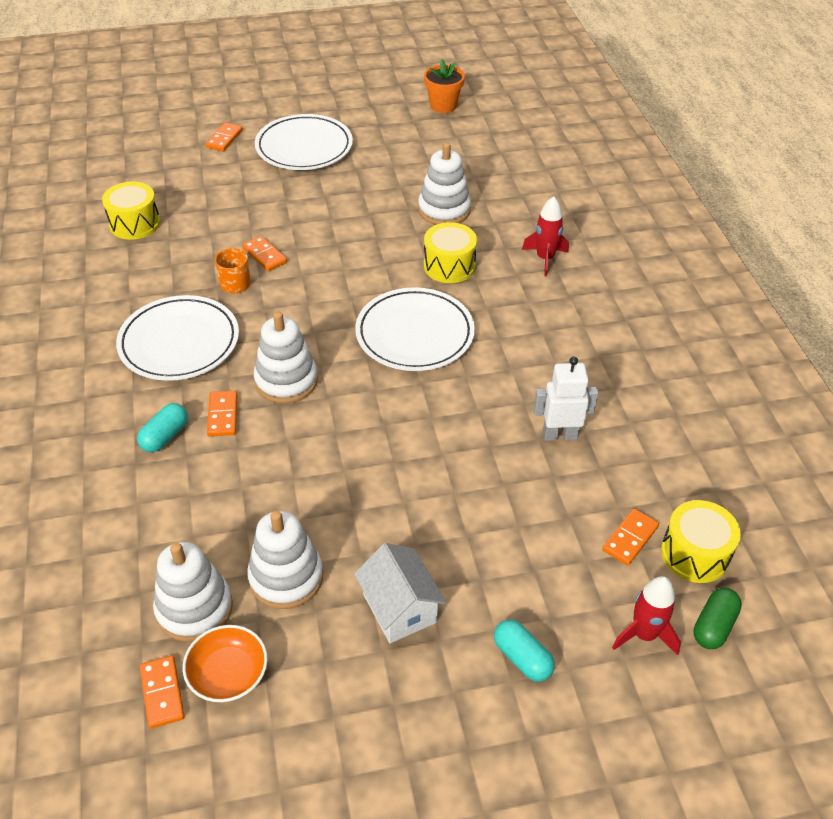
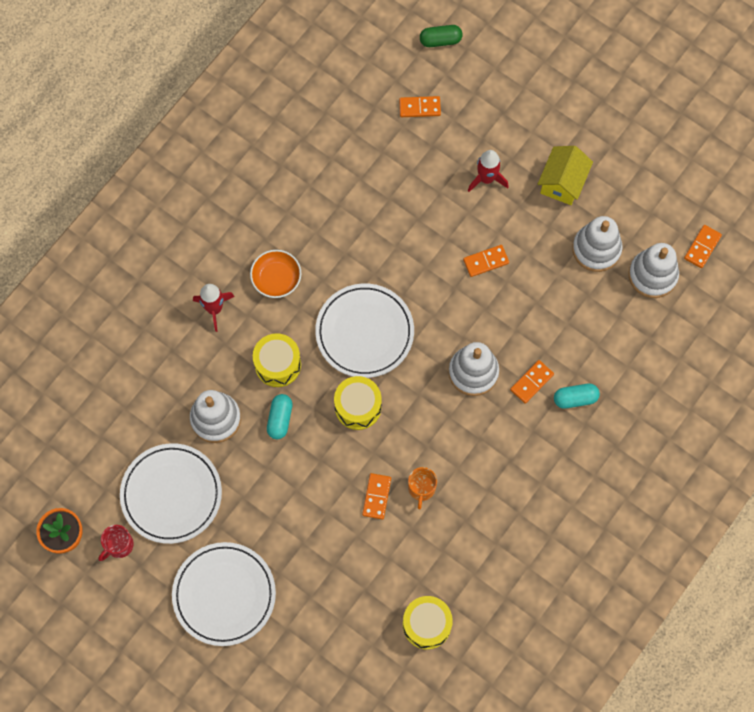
camera: 130 degrees left, 25 degrees up
white plate [116,295,239,381] -> white plate moved to [120,443,222,544]
orange bowl [183,625,268,702] -> orange bowl moved to [250,250,301,298]
orange domino [205,122,243,151] -> orange domino moved to [463,245,509,277]
white house [354,543,446,643] -> yellow house [538,146,593,205]
turquoise capsule [494,620,555,682] -> turquoise capsule moved to [267,394,292,439]
white robot [533,357,598,441] -> none
red rocket [612,576,681,655] -> red rocket moved to [468,150,509,192]
yellow drum [661,500,741,583] -> yellow drum moved to [334,376,382,430]
none -> red mug [98,525,134,561]

